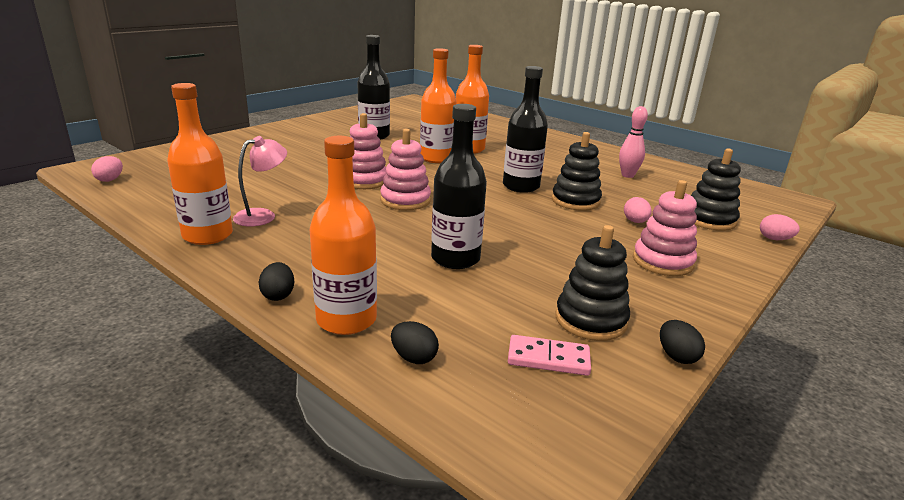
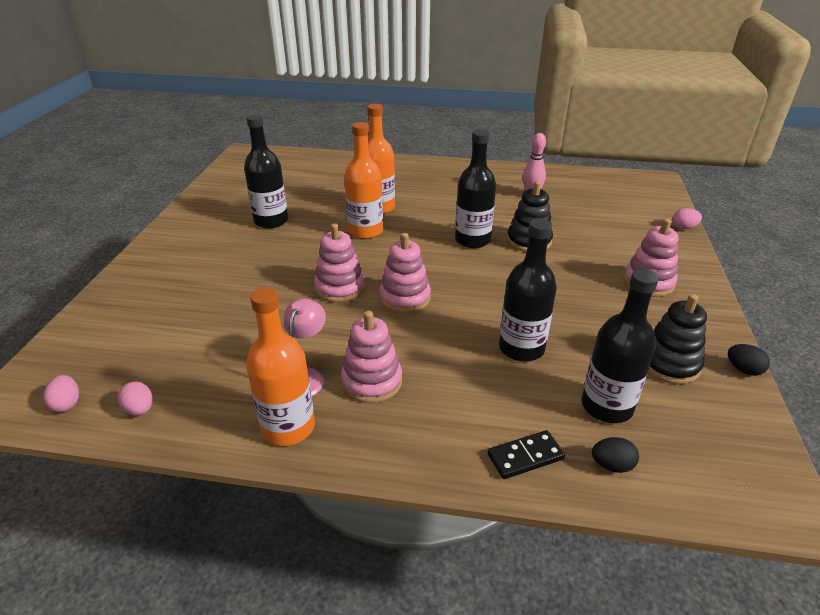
camera: 30 degrees left, 10 degrees up
black egg [258,262,294,301] -> none
orange bottle [310,136,377,335] -> black domino [488,430,565,479]
pink domino [508,335,591,376] -> none
pink egg [624,197,652,223] -> pink egg moved to [118,382,153,416]
black stacking toy [691,148,741,231] -> none
none -> pink stacking toy [341,311,402,403]
none -> black bottle [581,269,659,423]

